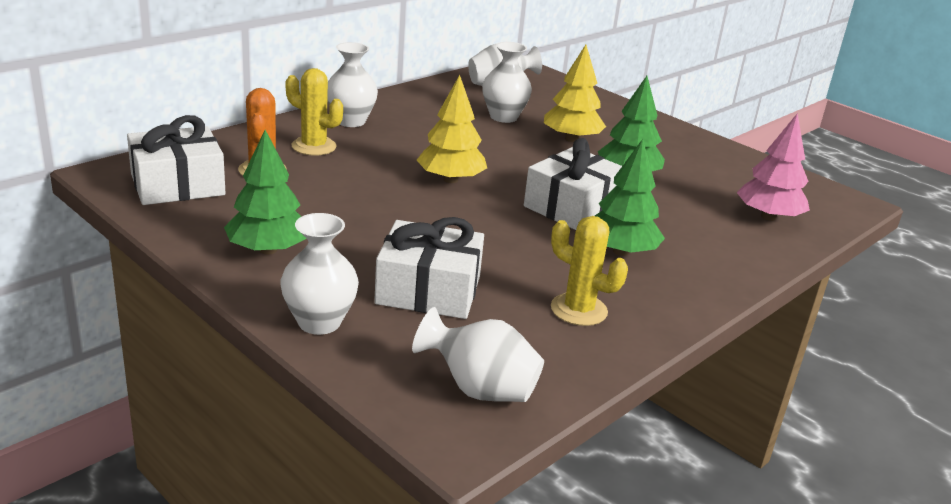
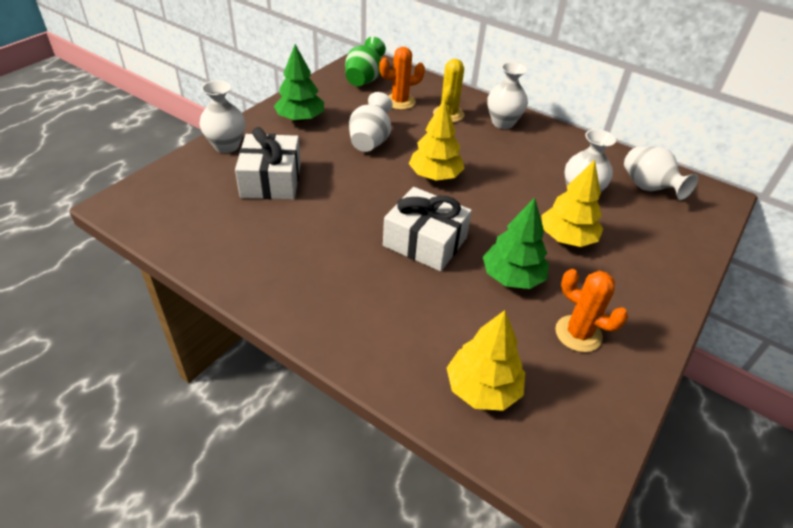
camera: 80 degrees right, 15 degrees up
white gift [127,115,225,205] -> green vase [345,37,386,86]
white vase [412,307,544,402] -> white vase moved to [349,92,393,152]
yellow cactus [551,216,628,326] -> none
green tree [595,139,665,256] -> none
pink tree [737,113,810,221] -> yellow tree [447,310,525,411]
none -> orange cactus [555,269,628,352]

